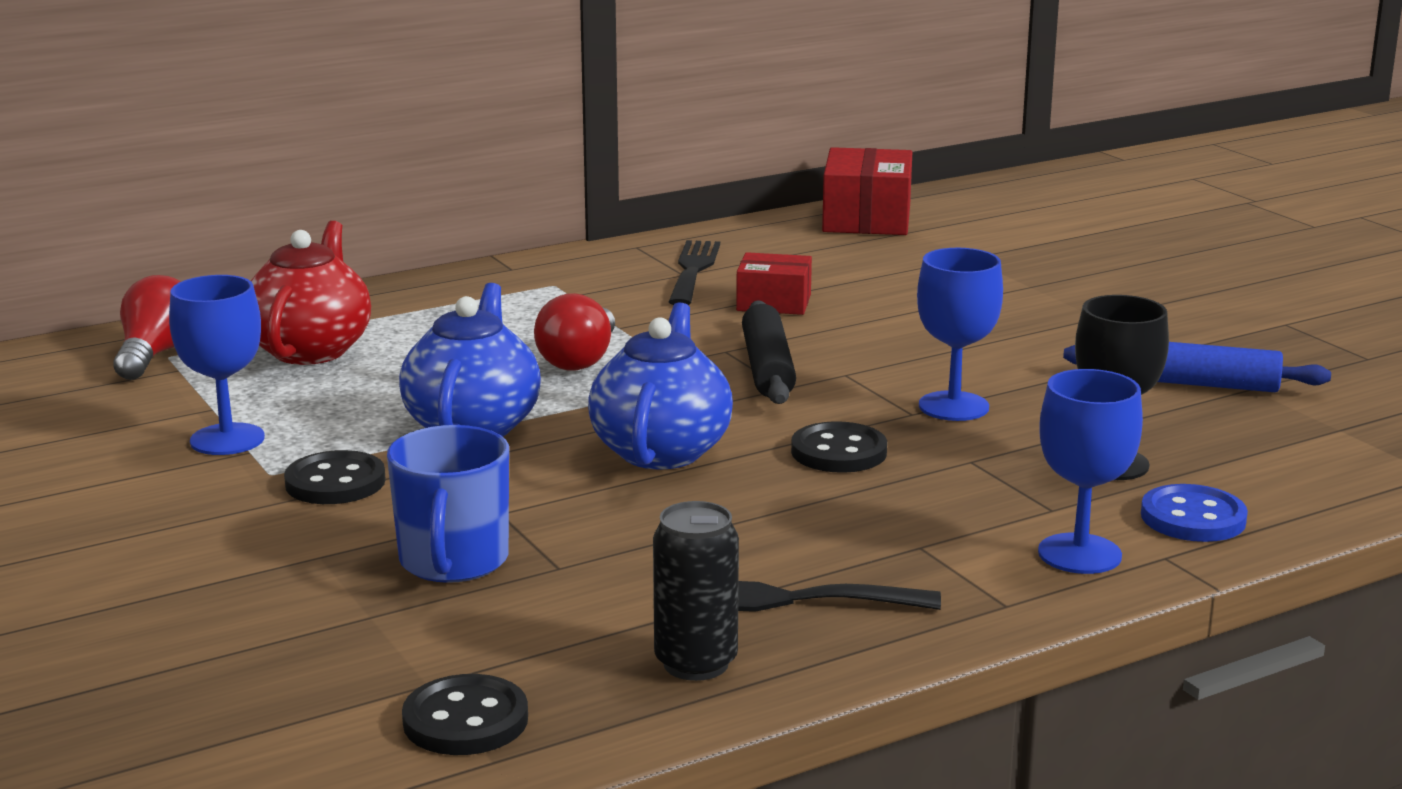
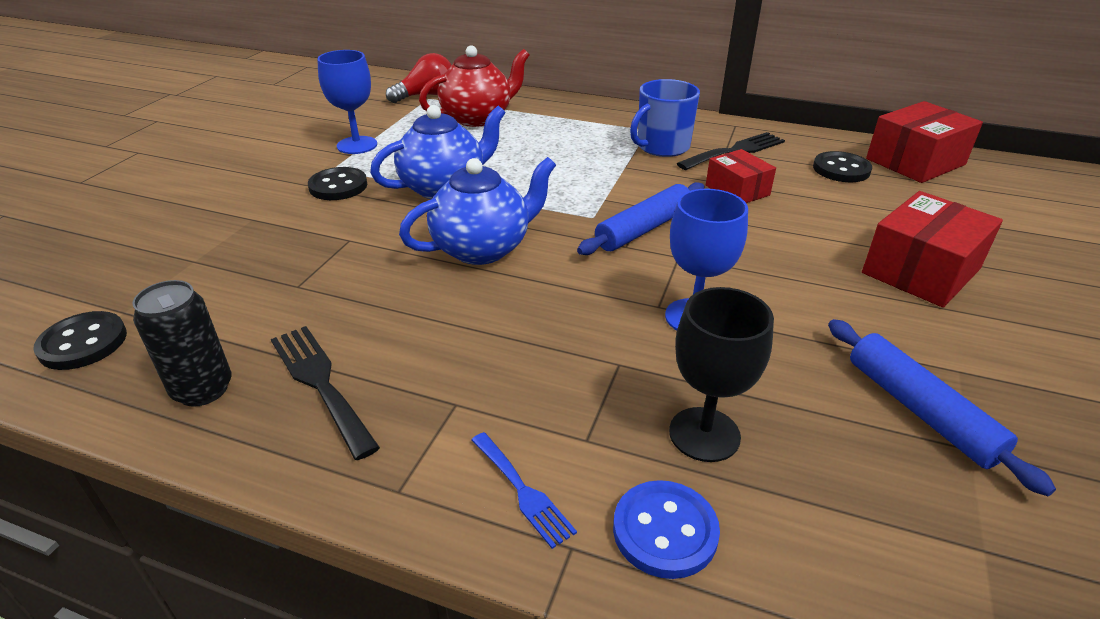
camera: 50 degrees right, 15 degrees up
blue mug [387,425,509,583] -> blue mug moved to [630,79,700,157]
red light bulb [534,293,615,371] -> none
black rolling pin [742,300,796,404] -> blue rolling pin [577,182,704,255]
black button [791,421,887,473] -> black button moved to [813,151,872,182]
blue goblet [1038,369,1143,574] -> blue fork [471,432,577,549]
none -> red box [862,191,1003,308]

